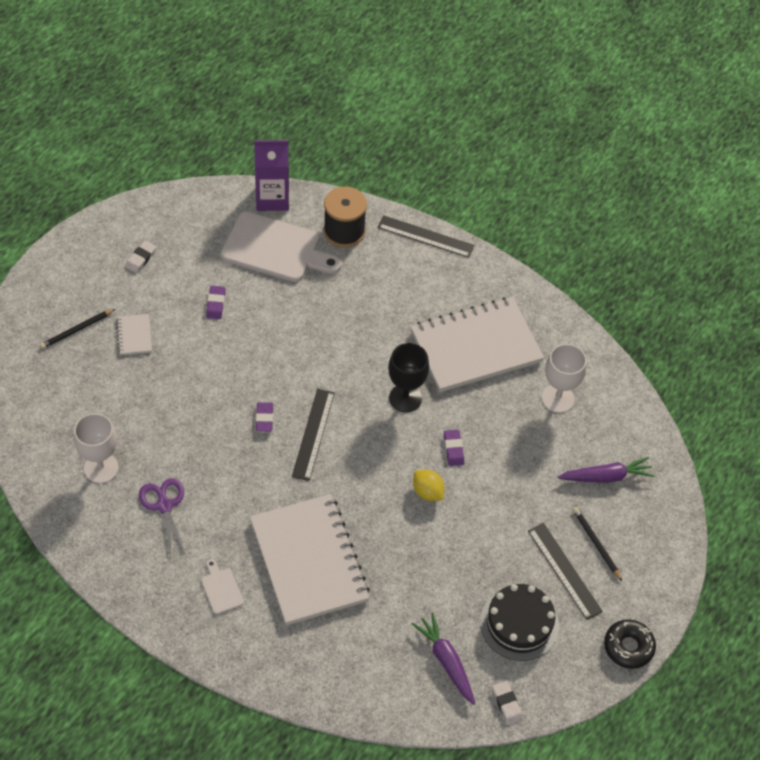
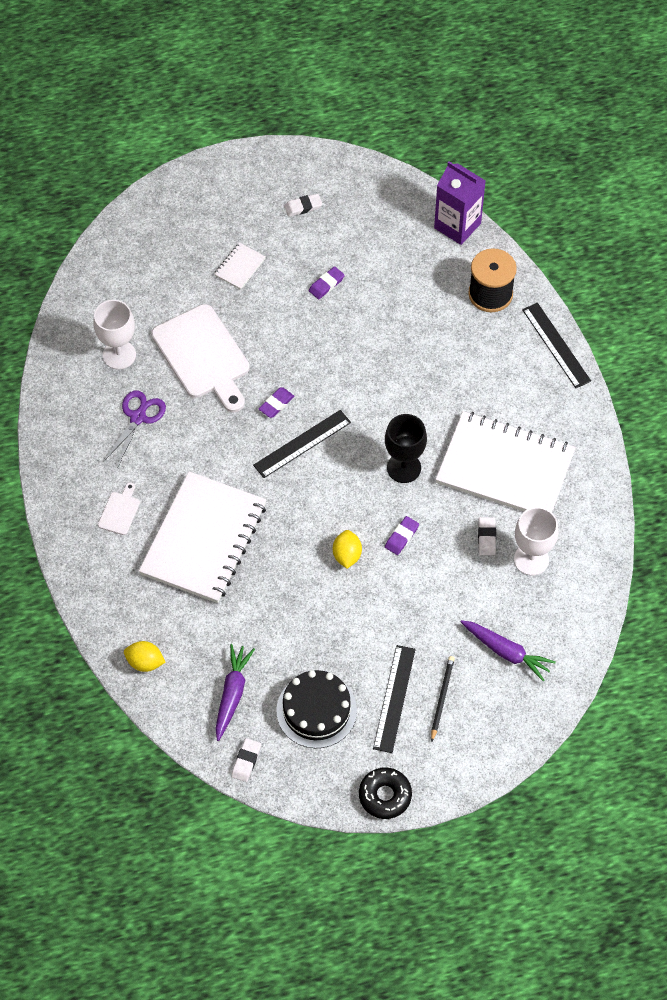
camera: 45 degrees right, 5 degrees up
black pencil [40,309,115,349] -> none
white cutting board [221,212,342,282] -> white cutting board moved to [151,304,250,412]
none -> yellow lemon [124,641,166,672]
none -> white eraser [478,517,496,555]

